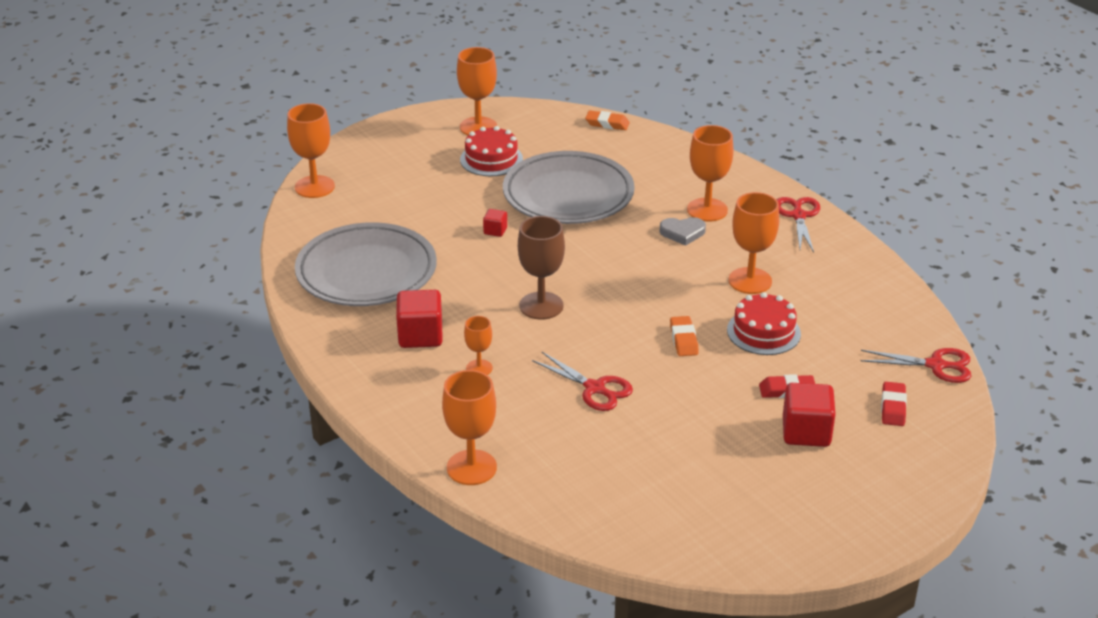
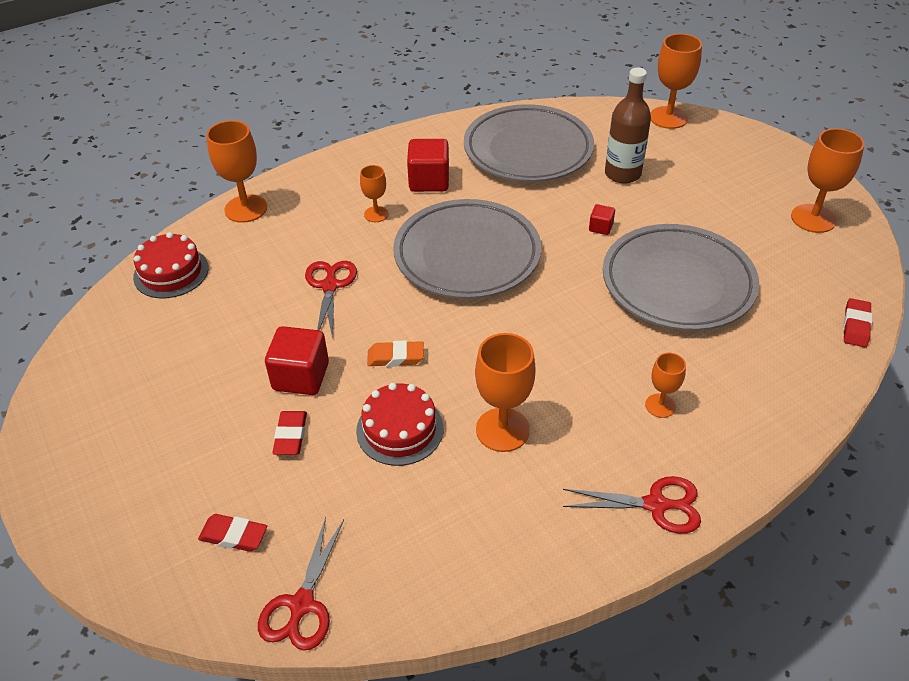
camera: 95 degrees right, 10 degrees up
red cake [460,126,523,176] -> red cake moved to [133,232,209,298]
brown goblet [518,216,565,320] -> grey plate [393,199,541,299]
red scissors [532,352,633,411] -> red scissors turned 135 degrees clockwise [305,261,357,338]
orange eraser [585,110,630,130] -> red eraser [843,298,872,347]
grey heart [659,217,706,246] -> none
orange goblet [687,125,734,222] -> orange goblet [645,353,686,418], size x0.57
red cube [783,383,836,447] -> red cube moved to [265,326,329,395]
none -> brown bottle [605,68,651,183]

